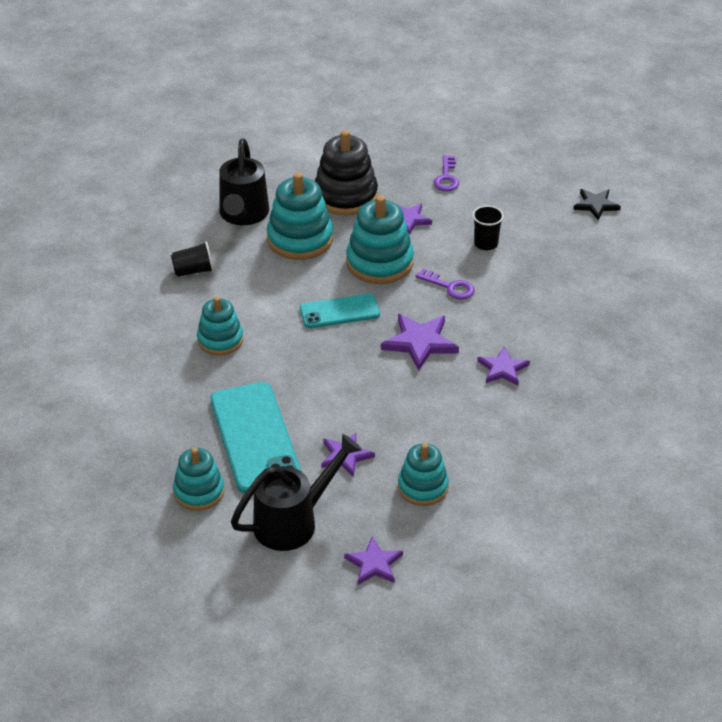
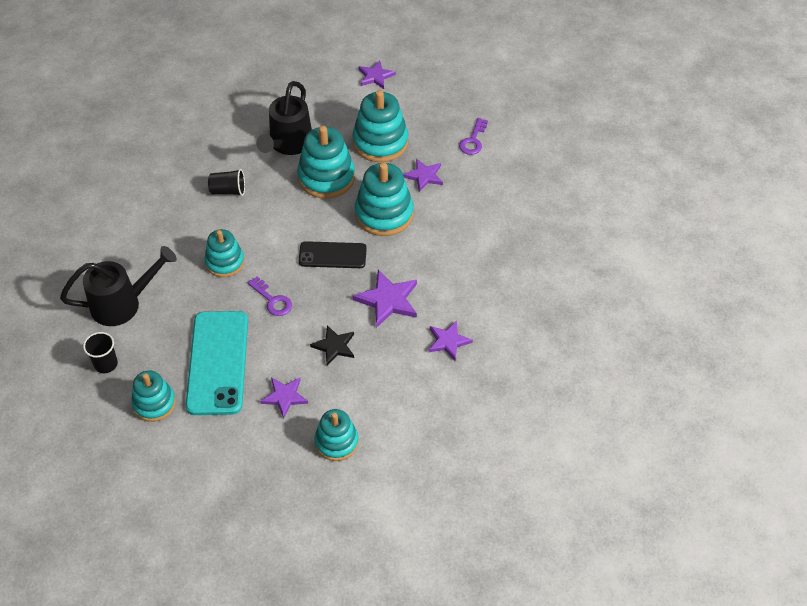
camera: 15 degrees right, 10 degrees up
black watering can [231,434,362,551] -> black watering can moved to [60,246,177,326]
turquoise phone [300,294,380,328] -> black phone [298,241,367,268]
black stacking toy [315,130,378,215] -> turquoise stacking toy [352,90,409,162]
purple star [344,537,403,585] -> purple star moved to [358,60,396,89]
purple key [416,269,475,299] -> purple key moved to [248,277,292,316]
black cup [473,206,504,250] -> black cup moved to [83,332,118,373]
black star [573,189,621,220] -> black star moved to [310,325,354,365]

